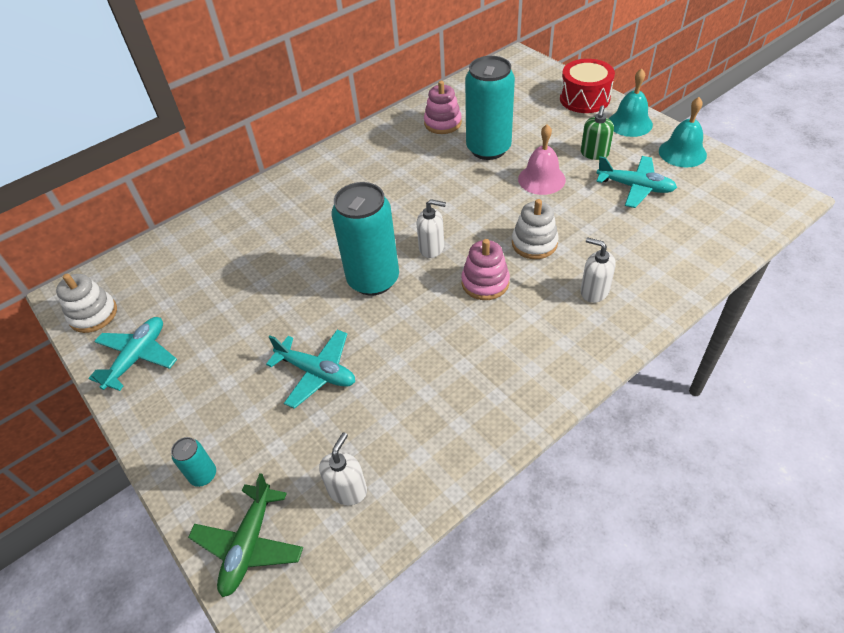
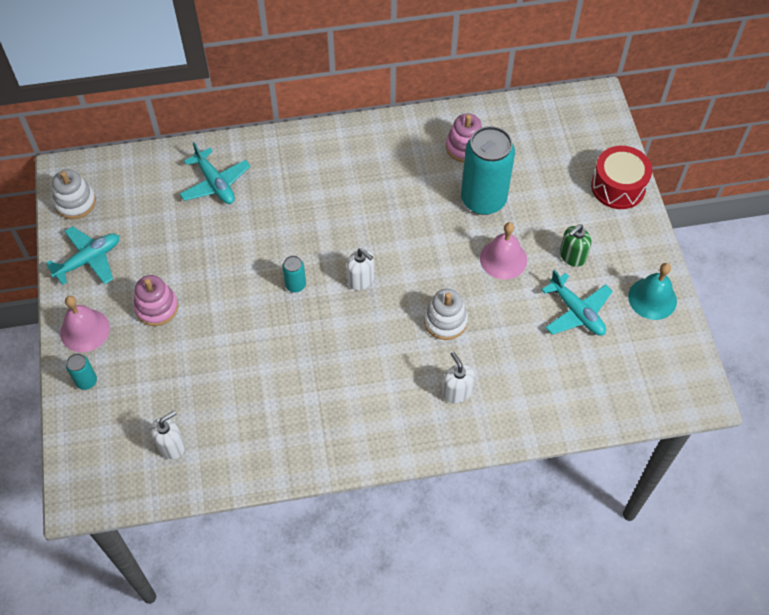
camera: 25 degrees right, 10 degrees up
green plane [188,473,303,597] -> none
turquoise plane [266,330,355,409] -> turquoise plane moved to [180,142,250,204]
turquoise can [332,182,399,296] -> turquoise can [282,256,306,292], size x0.43
pink stacking toy [461,239,510,300] -> pink stacking toy moved to [134,275,178,326]
turquoise bell [609,69,653,137] -> none
none -> pink bell [60,296,110,352]

